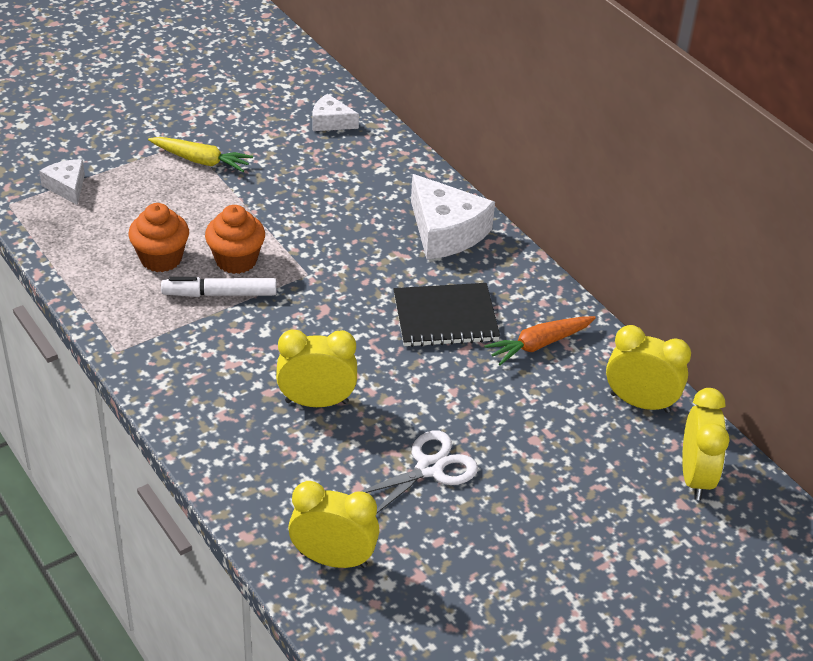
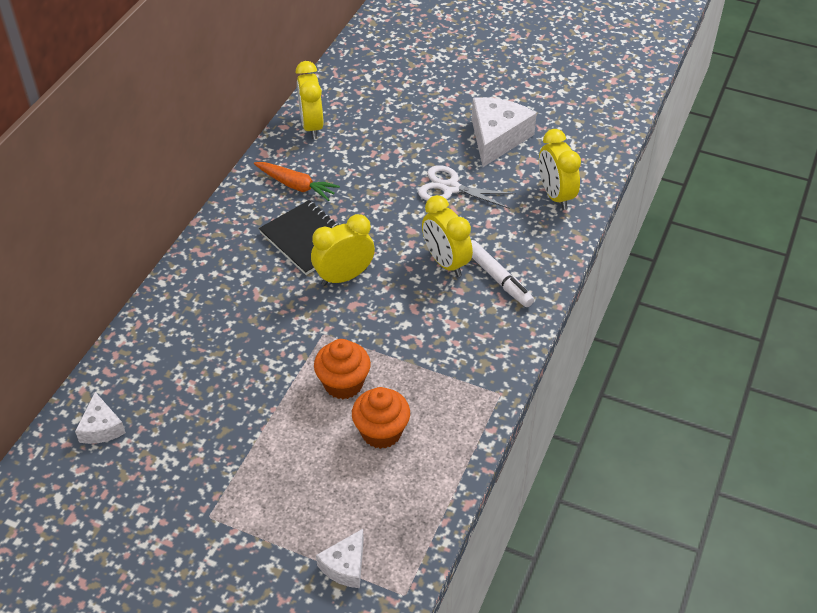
camera: 120 degrees left, 5 degrees up
yellow carrot [148,137,253,172] -> none
white marker [161,277,277,297] -> white marker moved to [471,240,534,307]
white cheese [411,174,495,260] -> white cheese moved to [472,97,537,167]
yellow clock [682,388,729,500] -> yellow clock moved to [311,214,375,286]

